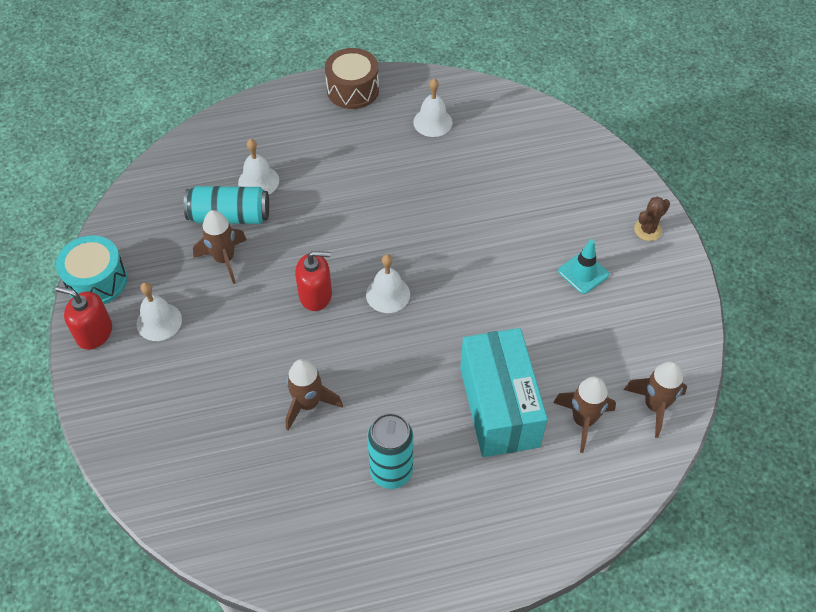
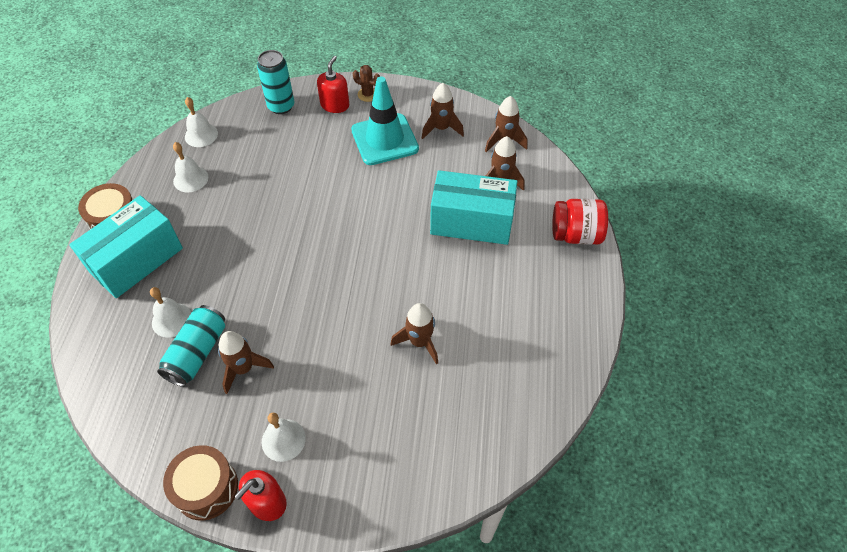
camera: 70 degrees left, 0 degrees up
turquoise drum [56,235,127,304] -> brown drum [163,445,238,521]
red soap dispenser [295,251,332,311] -> red soap dispenser moved to [317,56,349,113]
white bell [366,254,410,313] -> white bell moved to [185,97,218,147]
turquoise can [367,413,413,489] -> turquoise can moved to [257,50,294,114]
turquoise traffic cone [558,239,609,294] -> turquoise traffic cone [351,76,419,165], size x1.93
brown cactus [634,196,670,241] -> brown cactus turned 45 degrees counterclockwise [353,65,380,102]
none -> turquoise box [69,195,183,298]
none -> brown rocket [422,83,464,139]
none -> red jar [552,199,608,245]

